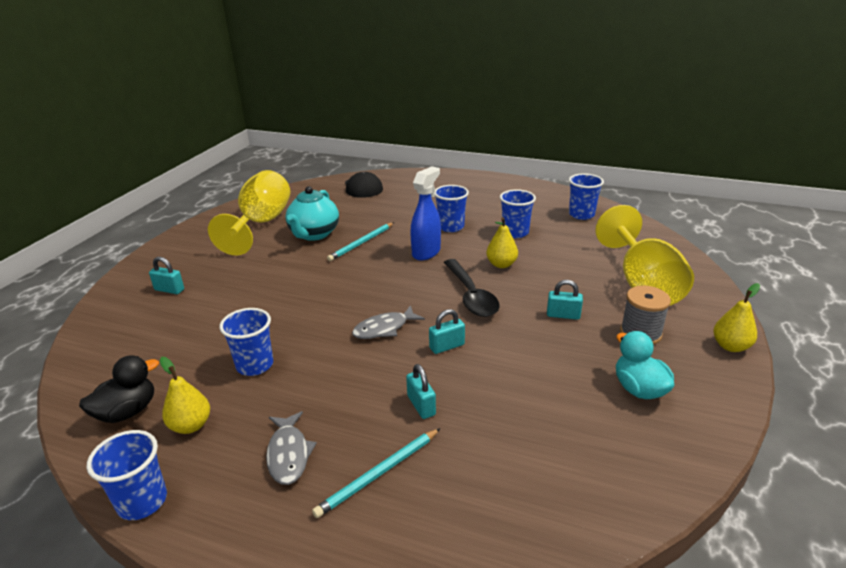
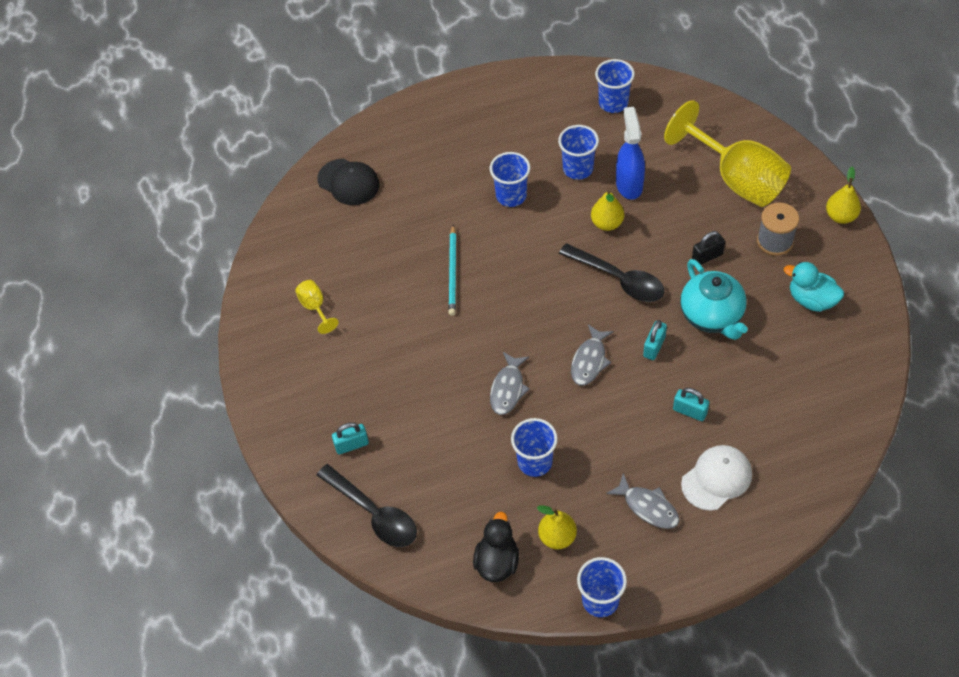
camera: 35 degrees left, 25 degrees up
yellow goblet [208,170,290,255] -> yellow goblet [295,280,339,334], size x0.42
turquoise teapot [285,186,339,241] -> turquoise teapot moved to [680,259,748,340]
turquoise pencil [312,428,440,518] -> white cap [681,445,752,511]
blue spray bottle [411,166,441,260] -> blue spray bottle moved to [616,107,645,200]
turquoise padlock [547,280,583,320] -> black padlock [692,231,725,265]
none -> black spoon [317,464,417,547]
none -> grey fish [490,352,530,415]

